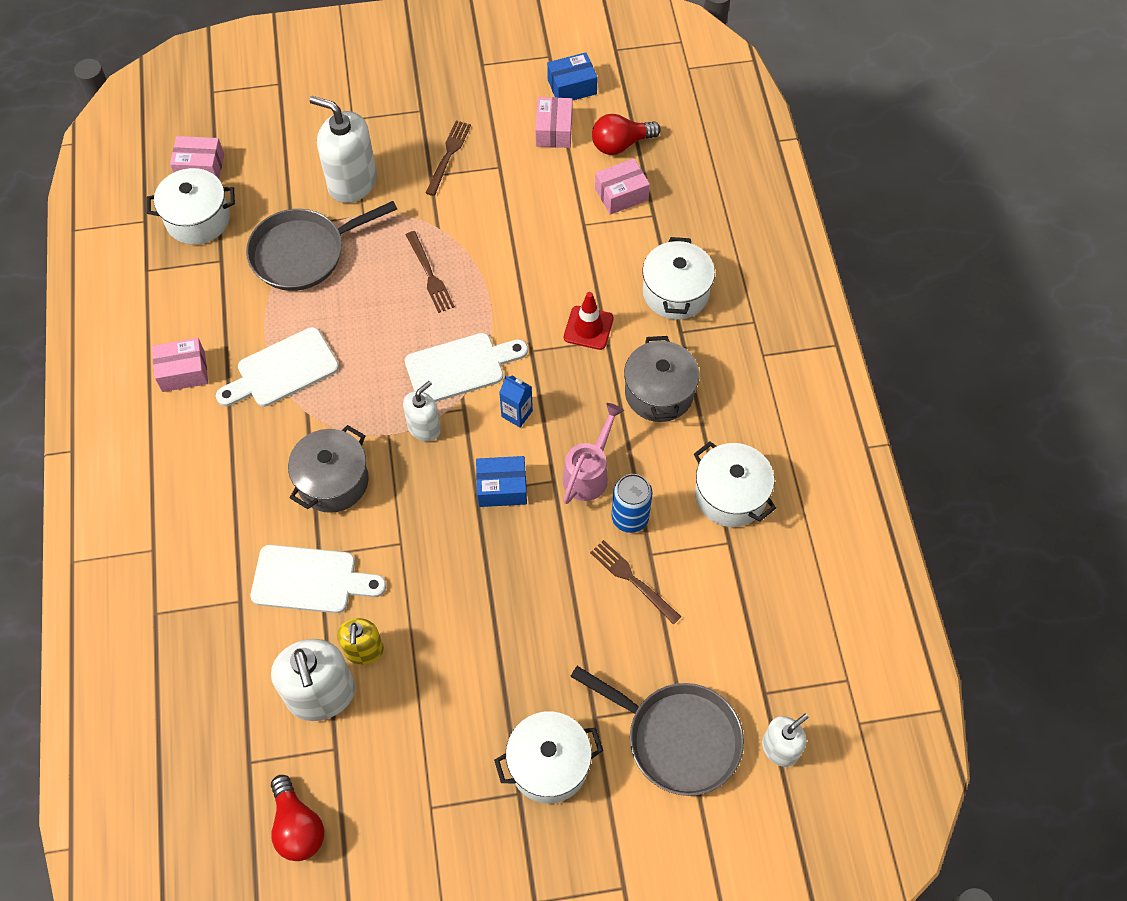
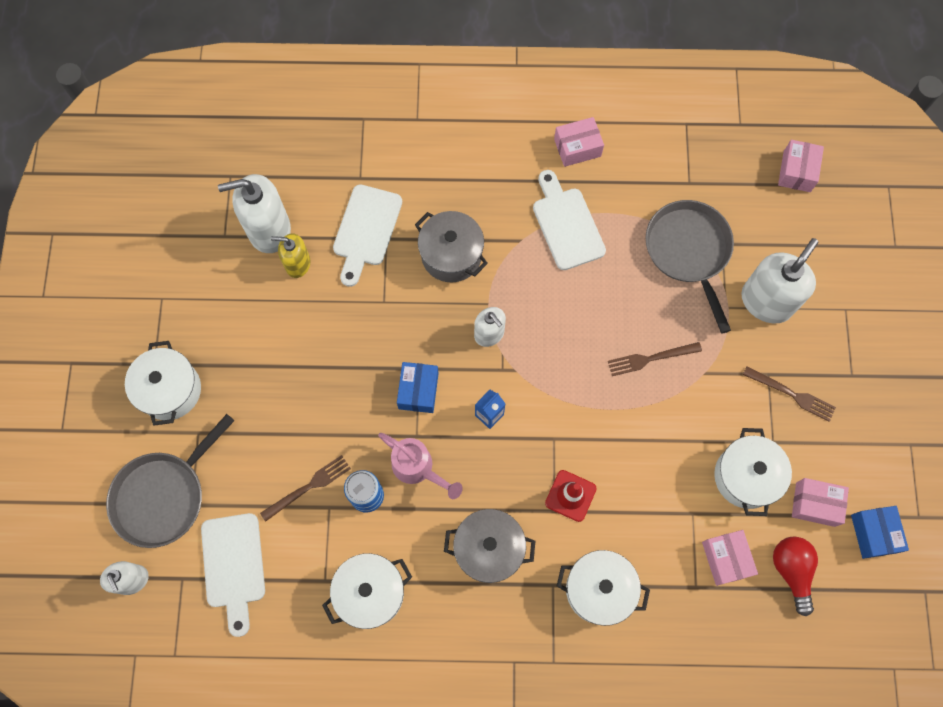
camera: 100 degrees right, 10 degrees up
white pot [147,168,235,245] -> white pot moved to [714,428,792,516]
pink box [152,338,208,392] -> pink box turned 75 degrees clockwise [554,117,604,167]
red light bulb [271,775,324,861] -> none
white cutting board [405,333,528,402] -> white cutting board moved to [201,513,265,637]

